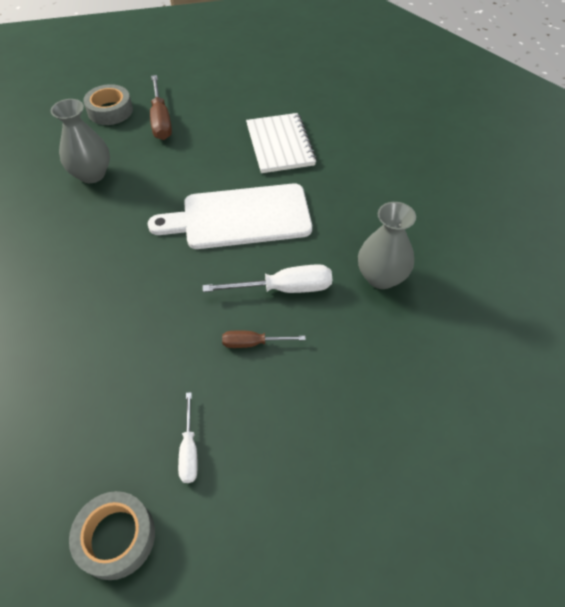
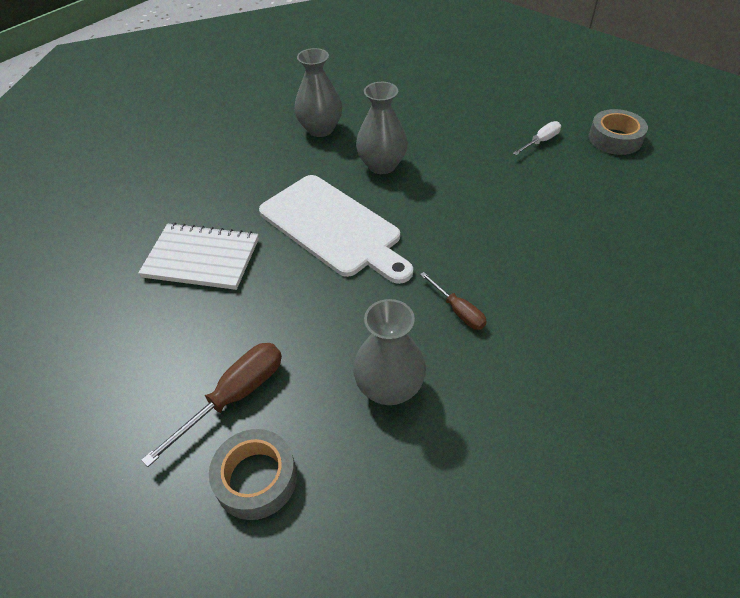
camera: 125 degrees left, 5 degrees down
white screwdriver [203,264,332,293] -> grey vase [356,82,408,174]
brown screwdriver [222,330,306,348] -> brown screwdriver moved to [420,272,487,330]
white notebook [246,113,317,173] -> white notebook turned 60 degrees clockwise [138,223,259,290]

